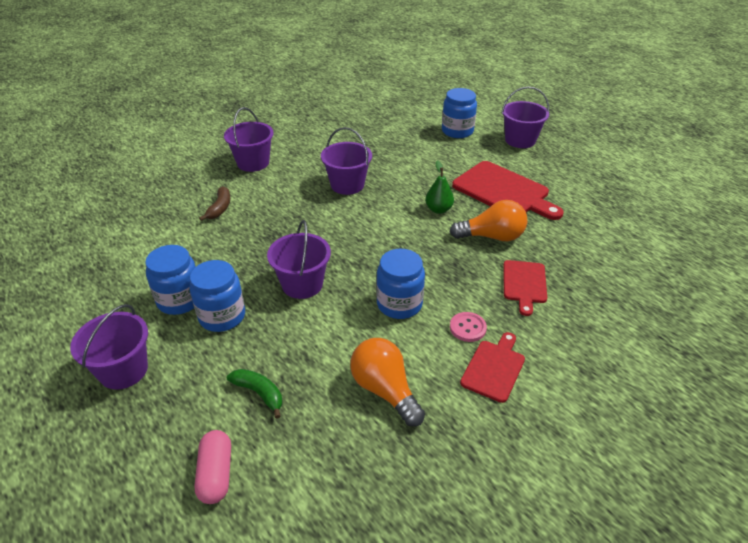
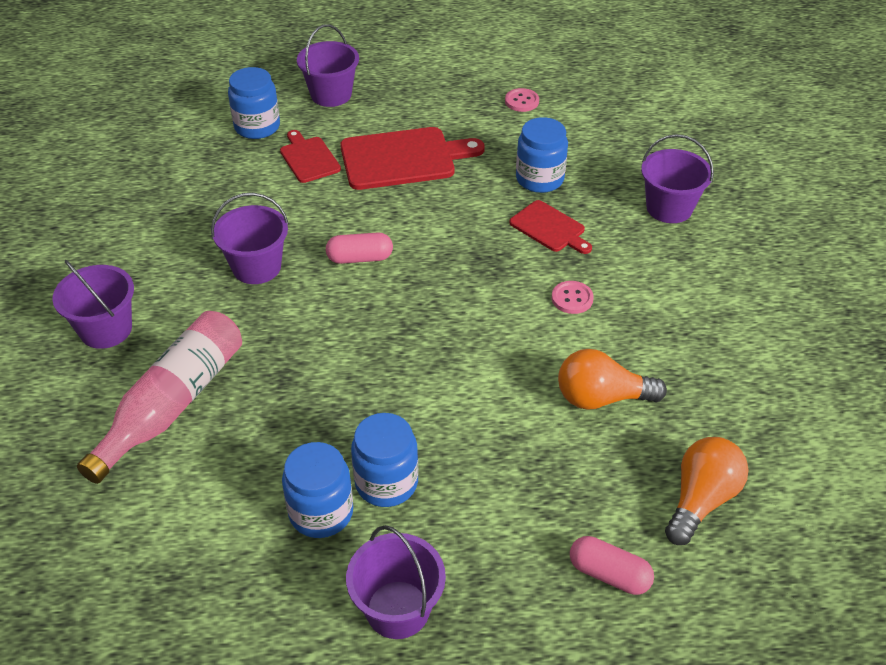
camera: 55 degrees left, 5 degrees up
brown banana [199,186,230,221] -> pink bottle [77,311,242,484]
green banana [227,369,282,419] -> none
purple bucket [267,220,331,299] -> purple bucket moved to [641,134,714,223]
blue jar [376,249,425,319] -> blue jar moved to [516,117,568,193]
green pear [425,160,454,214] -> none
orange light bulb [450,200,528,241] -> orange light bulb moved to [665,437,748,545]
red cutting board [460,332,525,403] -> red cutting board moved to [280,130,341,183]
none -> pink capsule [326,232,393,264]
none -> pink button [505,88,539,112]

